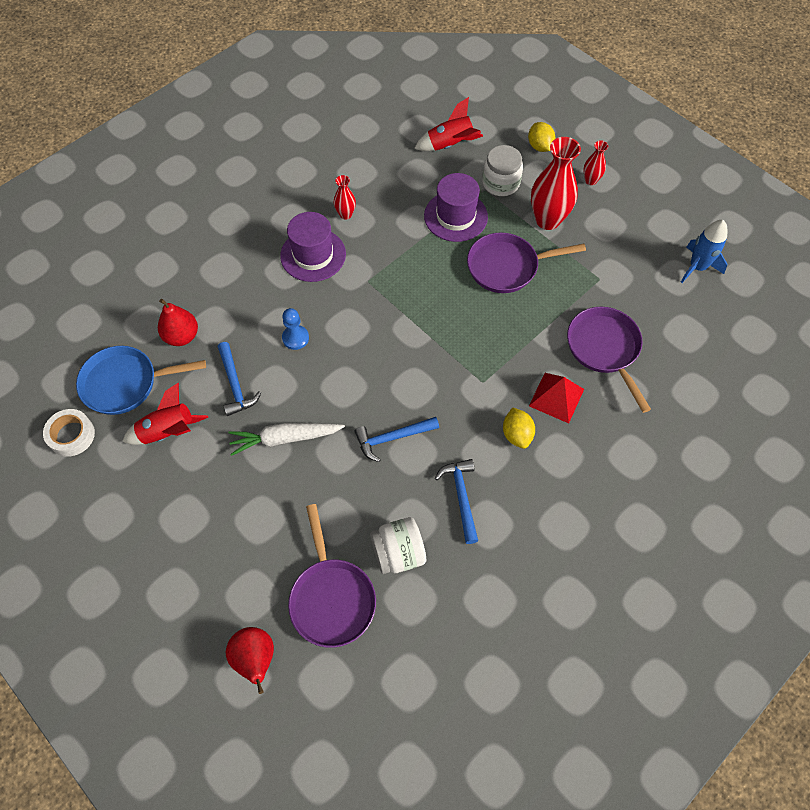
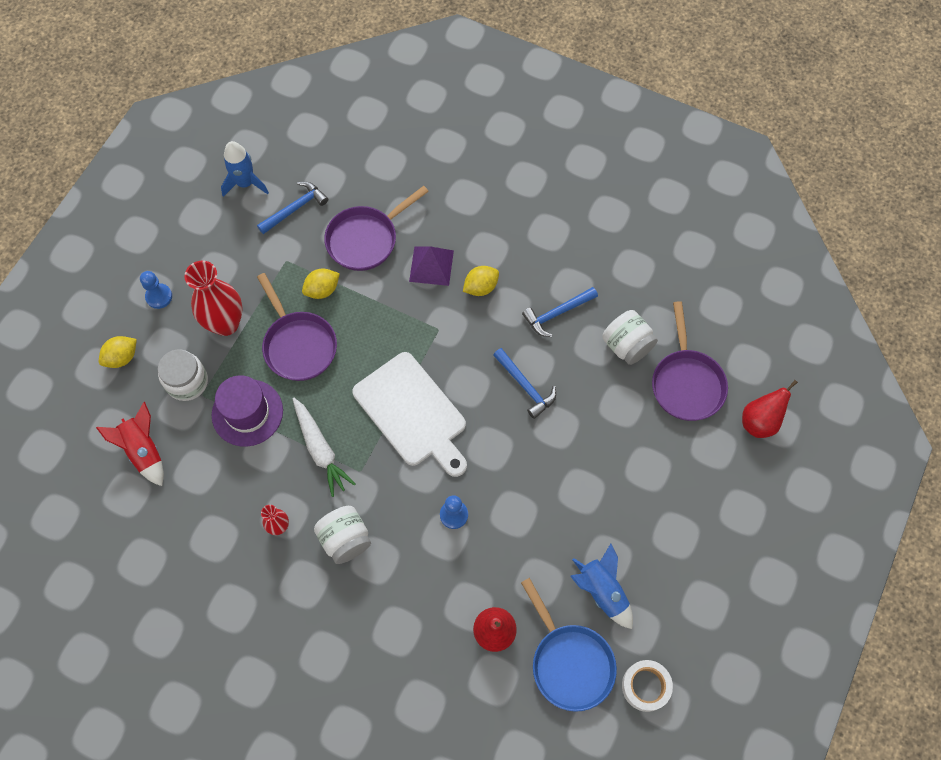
camera: 110 degrees left, 5 degrees up
red rocket [122,382,208,445] -> blue rocket [570,544,633,629]
blue hammer [218,342,261,416] -> blue hammer moved to [257,182,328,234]
white carrot [228,423,345,456] -> white carrot moved to [292,398,355,497]
purple hat [280,212,346,282] -> white jar [314,506,371,564]
purple pan [288,504,376,648] -> purple pan turned 120 degrees clockwise [652,301,728,421]
red pyramid [529,373,584,423] -> purple pyramid [409,246,454,286]
red vase [584,140,608,185] -> blue pawn [140,271,172,309]
none -> yellow lemon [302,269,340,299]
none -> white cutting board [352,352,467,477]

